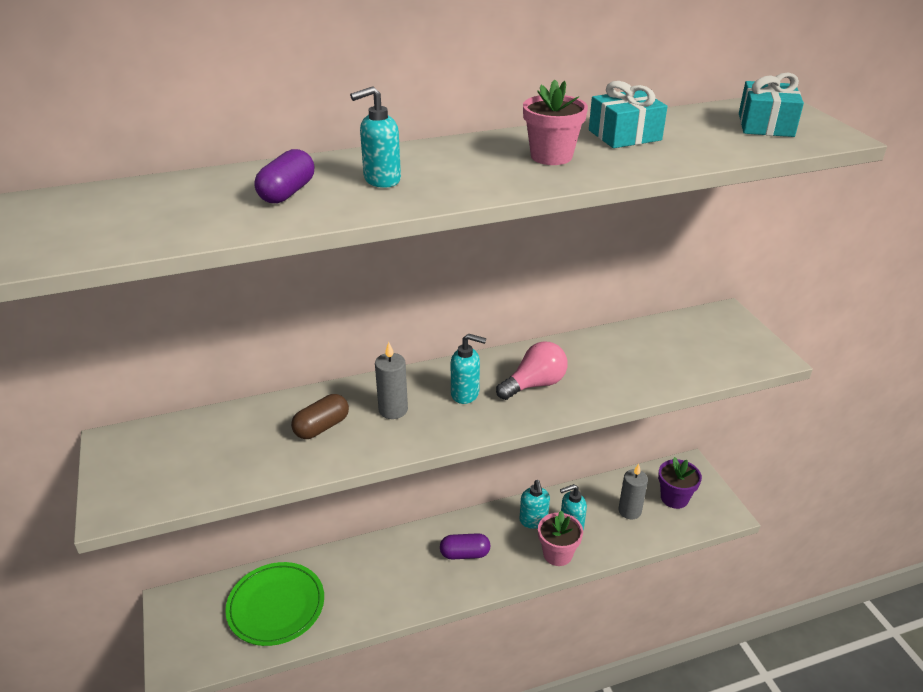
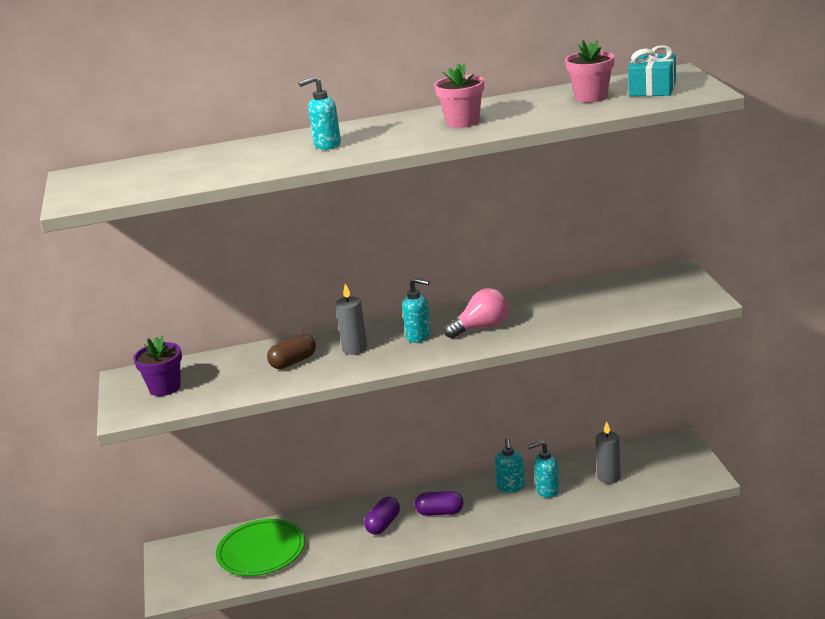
camera: 10 degrees right, 10 degrees down
purple capsule [254,149,314,203] -> purple capsule moved to [364,496,400,535]
pink flower pot [538,510,583,566] -> pink flower pot moved to [565,39,614,103]
turquoise gift [589,81,668,148] -> none
purple flower pot [658,457,702,509] -> purple flower pot moved to [133,336,182,396]

